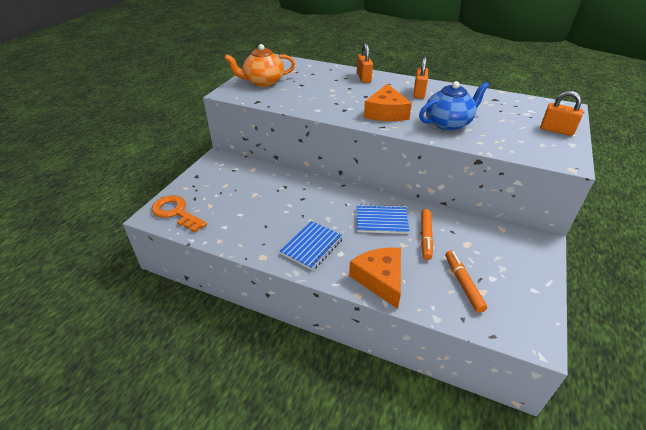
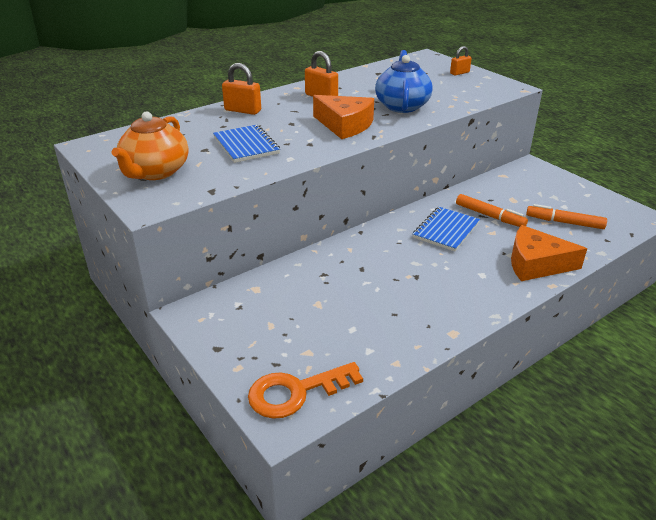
camera: 60 degrees left, 5 degrees down
blue notebook [280,221,343,271] -> blue notebook moved to [213,125,280,163]
orange padlock [540,91,583,136] -> orange padlock [450,46,472,76], size x0.64

